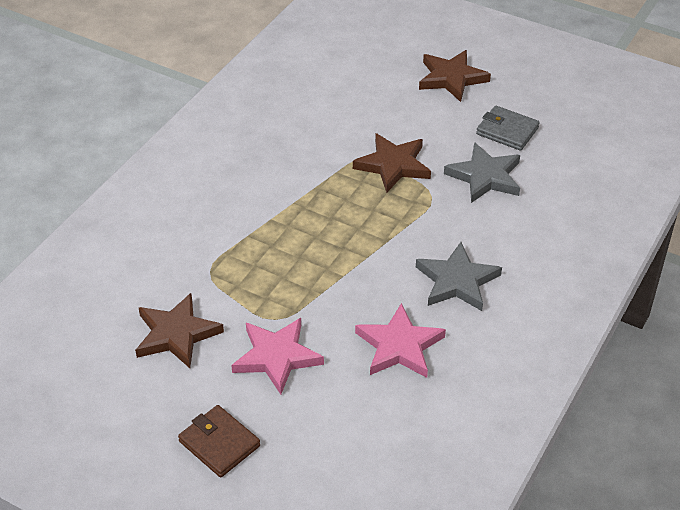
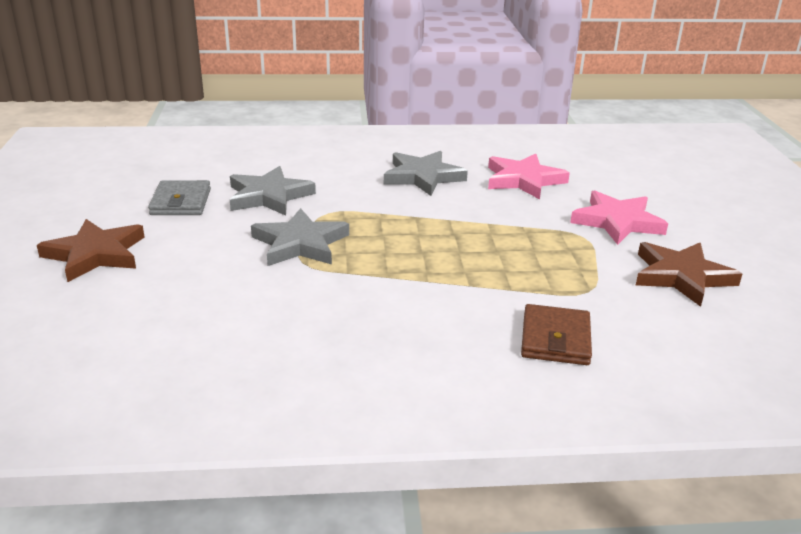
camera: 125 degrees left, 15 degrees down
brown wallet [178,405,260,478] -> brown wallet moved to [521,304,592,365]
brown star [353,133,431,193] -> grey star [251,208,349,266]

